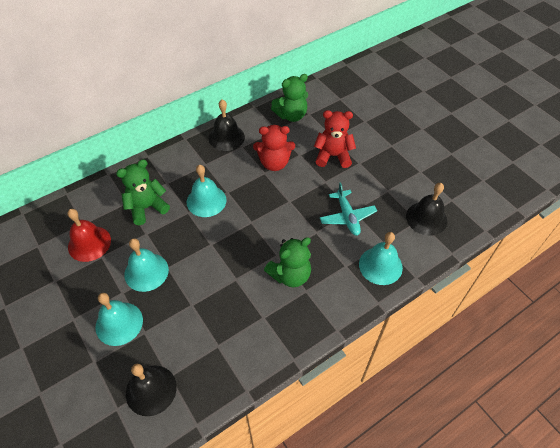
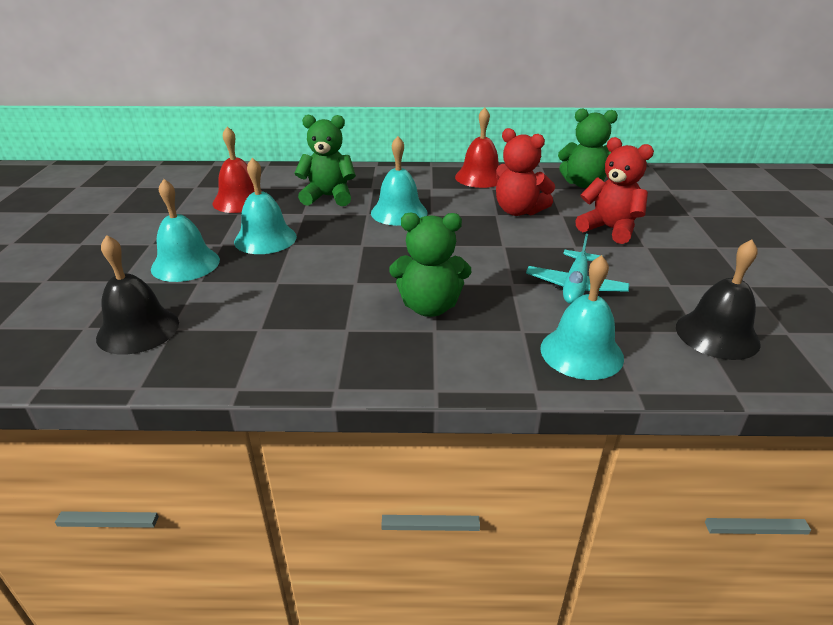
camera: 35 degrees right, 20 degrees down
black bell [209,99,245,151] -> red bell [455,107,499,188]

